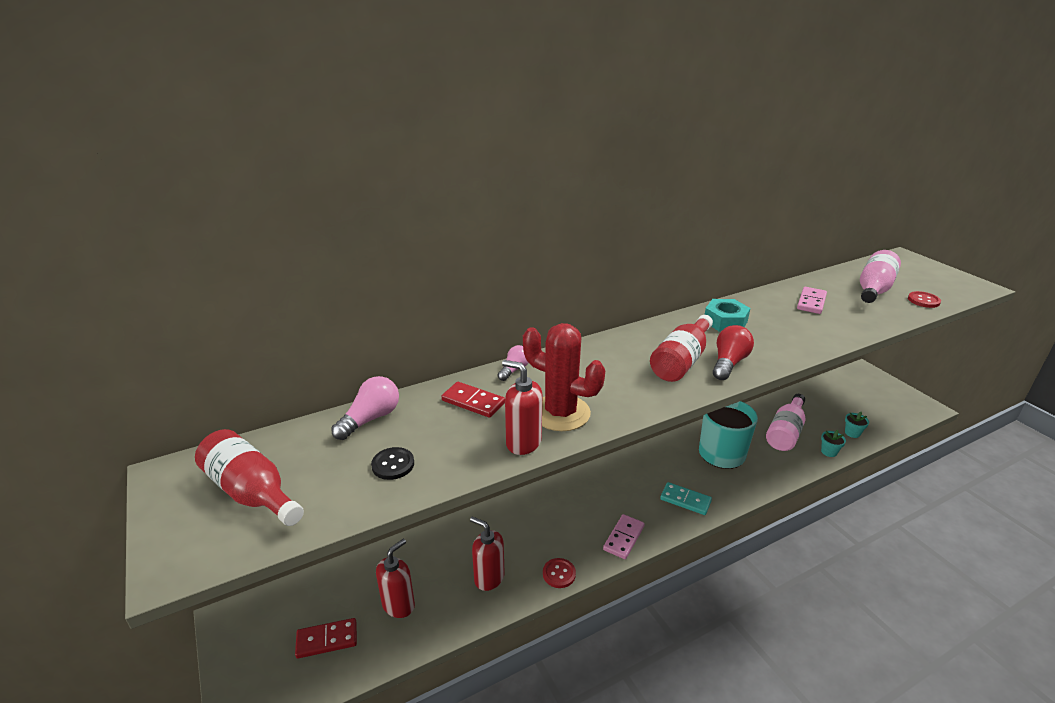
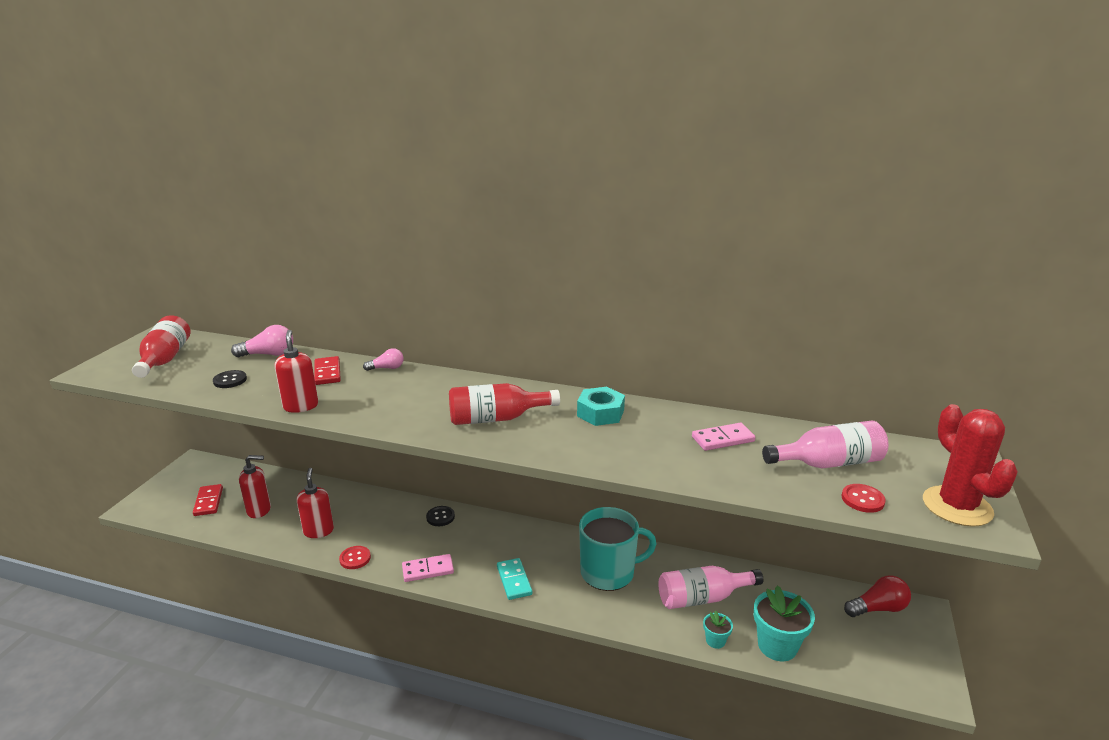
camera: 45 degrees right, 5 degrees down
red domino [295,618,357,659] -> red domino turned 45 degrees clockwise [193,484,223,516]
red cactus [523,323,605,431] -> red cactus moved to [923,404,1018,527]
red light bulb [713,325,754,380] -> red light bulb moved to [844,576,911,617]
turquoise flower pot [845,412,869,438] -> turquoise flower pot [754,585,815,661], size x1.97
none -> black button [426,506,455,526]

